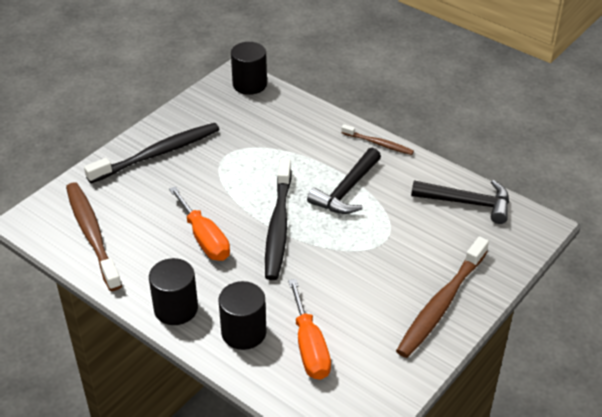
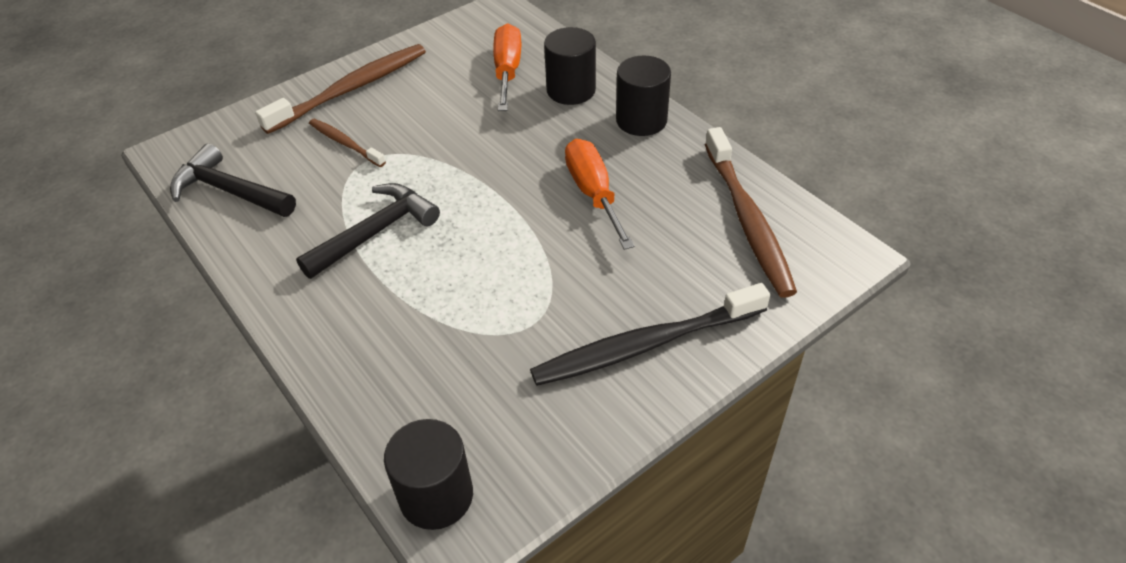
camera: 165 degrees left, 5 degrees up
black toothbrush [265,159,292,280] -> none
brown toothbrush [341,124,414,155] -> brown toothbrush moved to [309,119,386,167]

